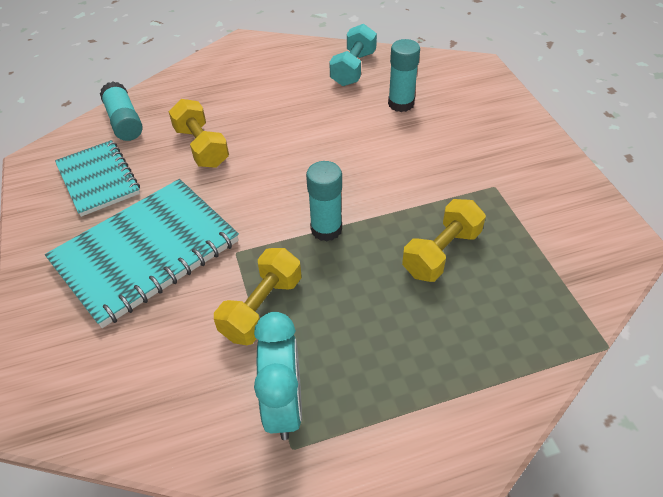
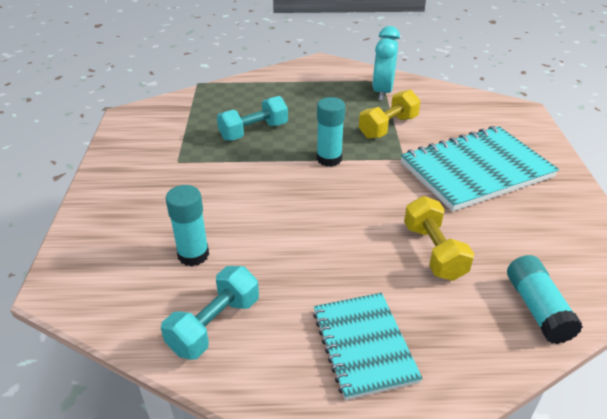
camera: 165 degrees left, 10 degrees down
turquoise notebook [55,140,140,217] -> turquoise notebook moved to [313,293,423,400]
yellow dumbbell [402,199,486,282] -> turquoise dumbbell [217,96,288,141]

